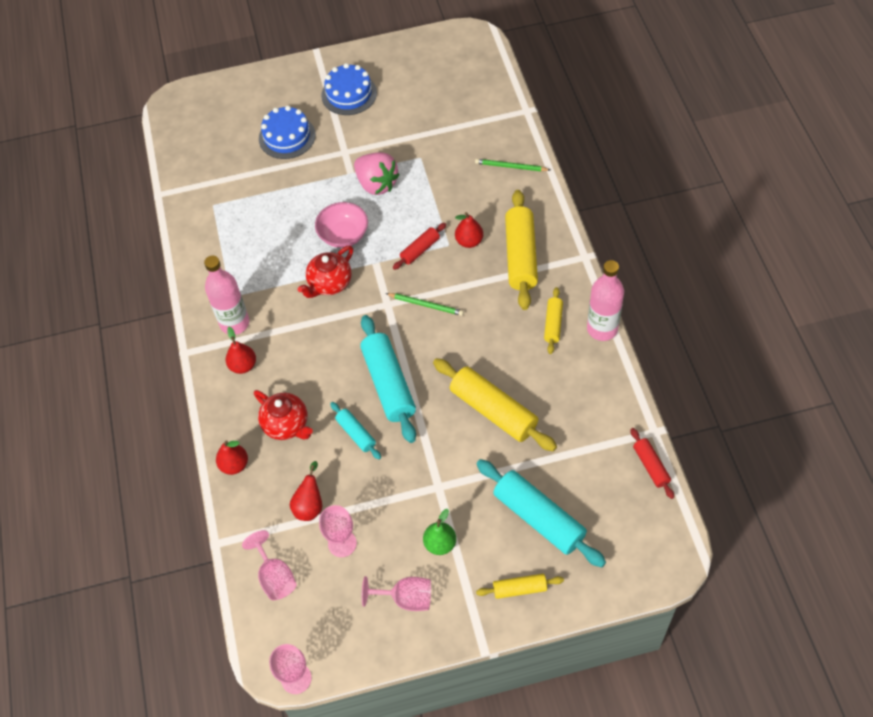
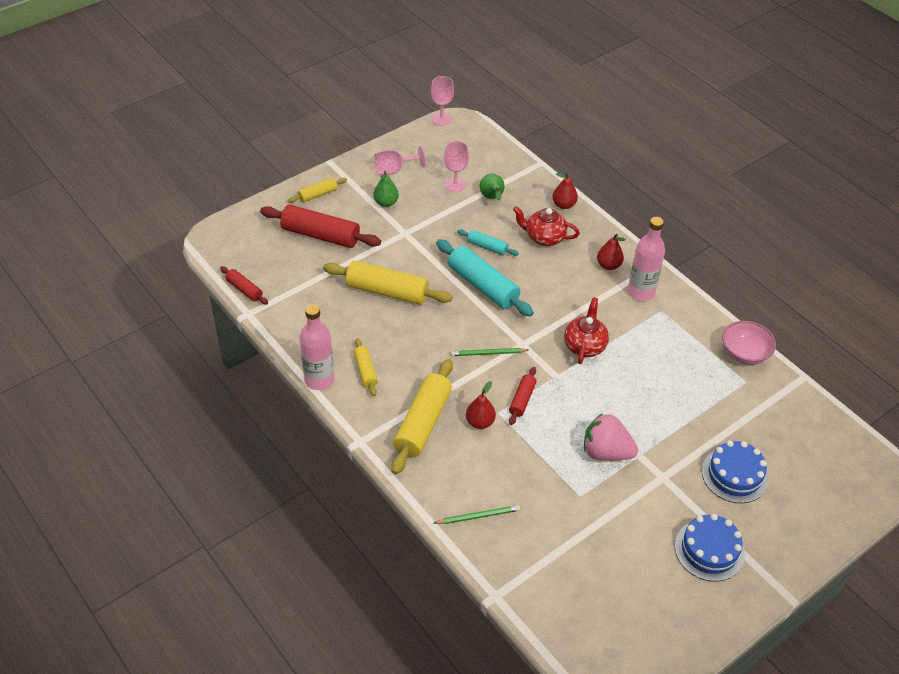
camera: 150 degrees right, 10 degrees down
pink goblet [242,530,297,600] -> none
red pear [290,461,322,521] -> green pear [480,174,505,201]
pink bowl [315,202,368,248] -> pink bowl moved to [722,321,776,365]
turquoise rolling pin [476,459,606,567] -> red rolling pin [260,205,381,248]
yellow rolling pin [505,190,538,310] -> yellow rolling pin turned 45 degrees clockwise [391,359,453,475]

